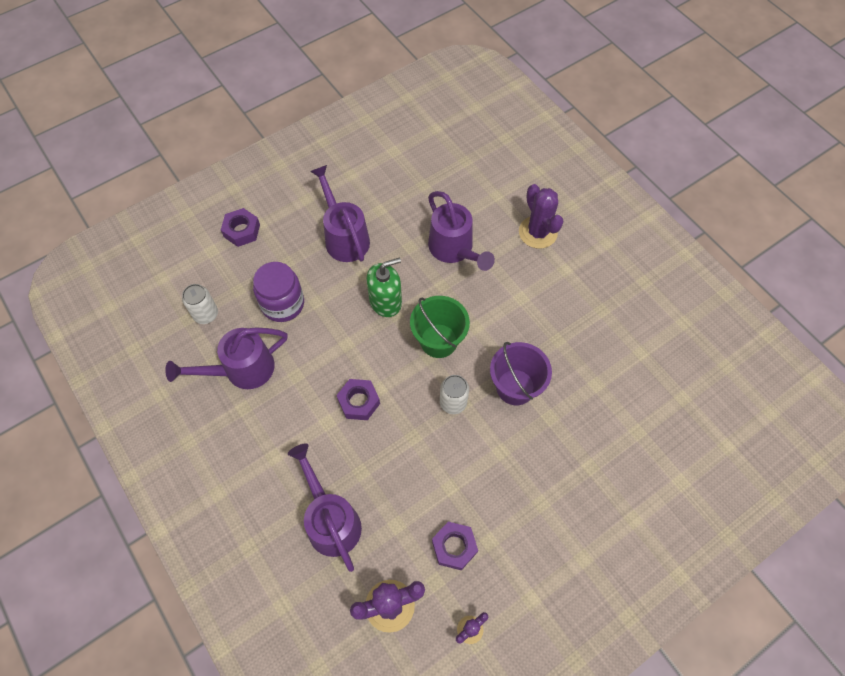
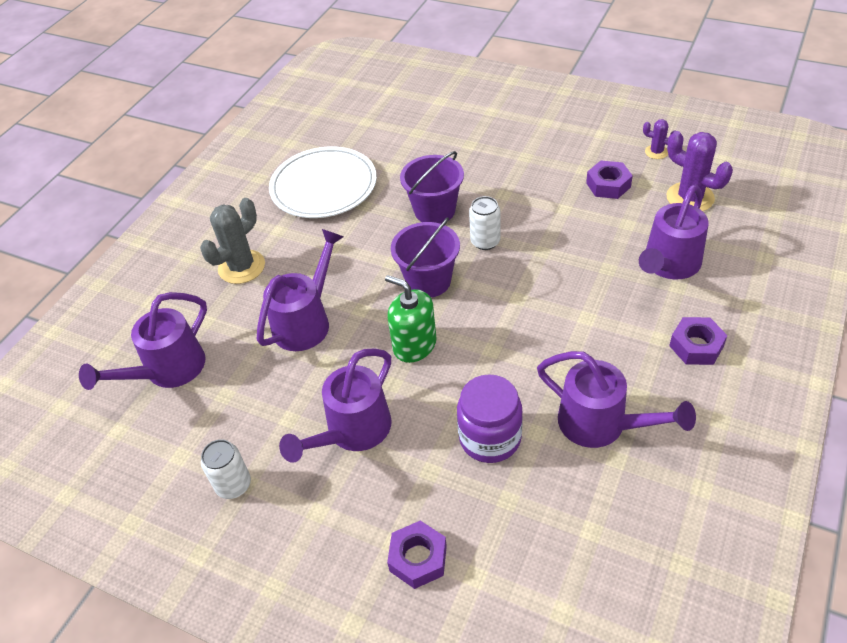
camera: 115 degrees left, 15 degrees down
white can [182,284,218,324] -> white can moved to [201,439,251,499]
purple nut [337,379,380,420] -> purple nut moved to [669,317,727,365]
green bucket [410,296,470,358] -> purple bucket [391,217,460,297]
purple cactus [519,184,564,249] -> grey cactus [200,198,265,284]
none -> purple watering can [79,292,207,390]
none -> white plate [269,147,377,218]

